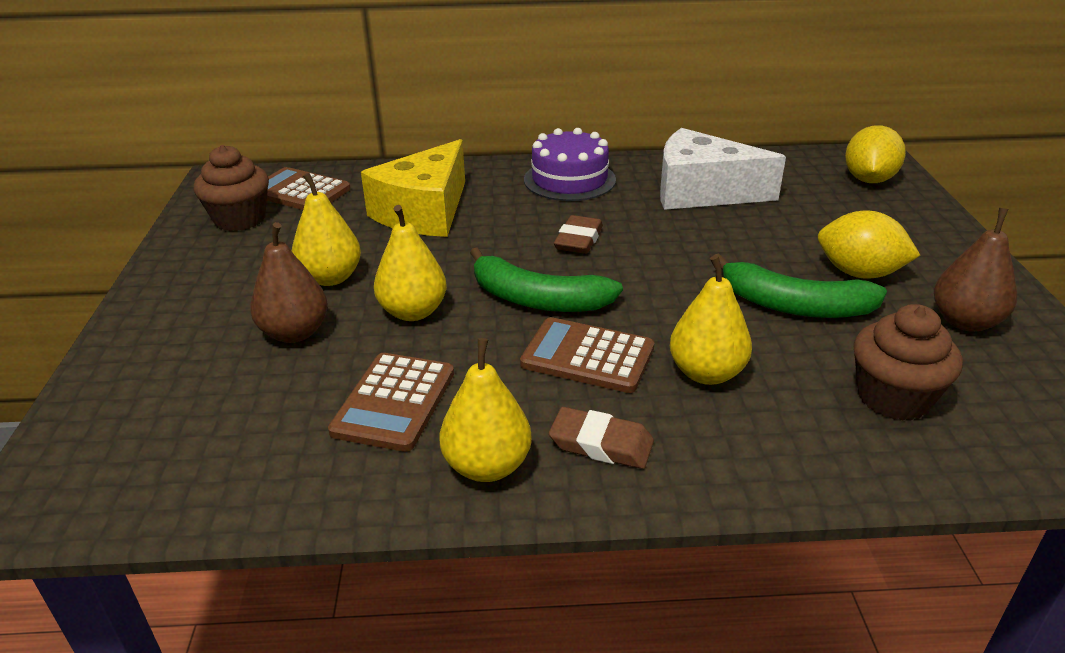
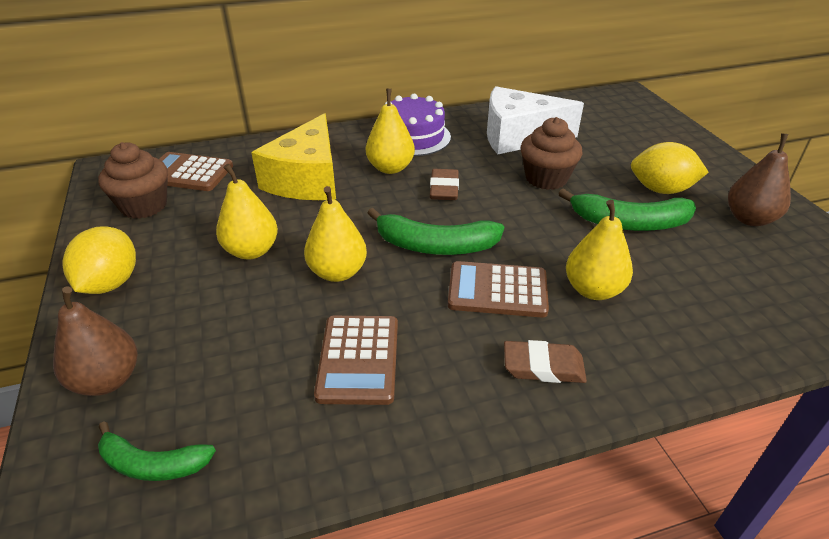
camera: 15 degrees left, 5 degrees up
brown pear [250,222,328,343] -> brown pear moved to [53,287,138,396]
yellow pear [440,338,532,482] -> yellow pear moved to [366,89,415,174]
yellow lemon [845,125,906,183] -> yellow lemon moved to [62,226,136,294]
brown cupcake [853,304,963,420] -> brown cupcake moved to [521,117,582,190]
none -> green banana [98,422,216,481]

